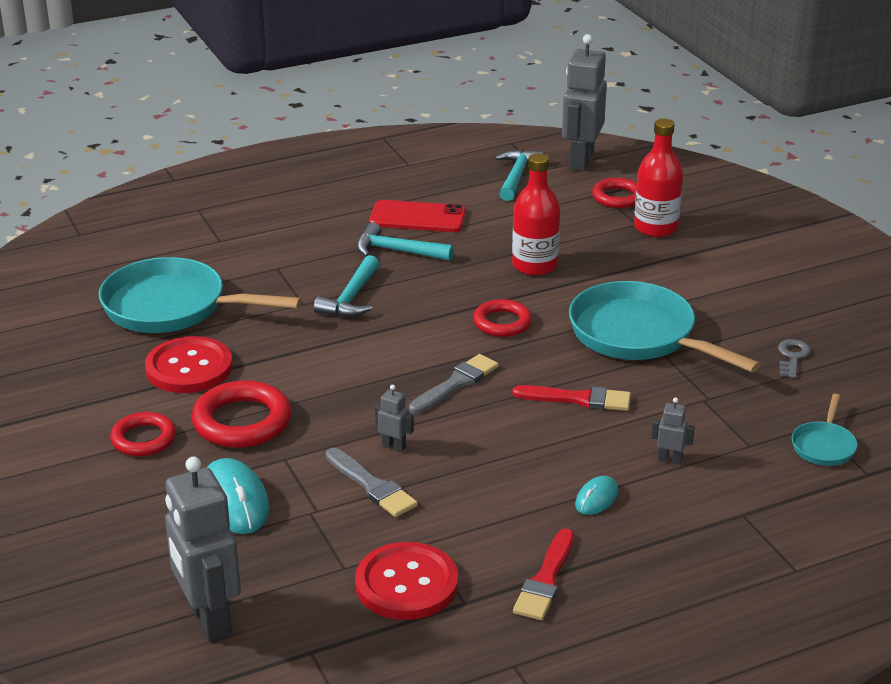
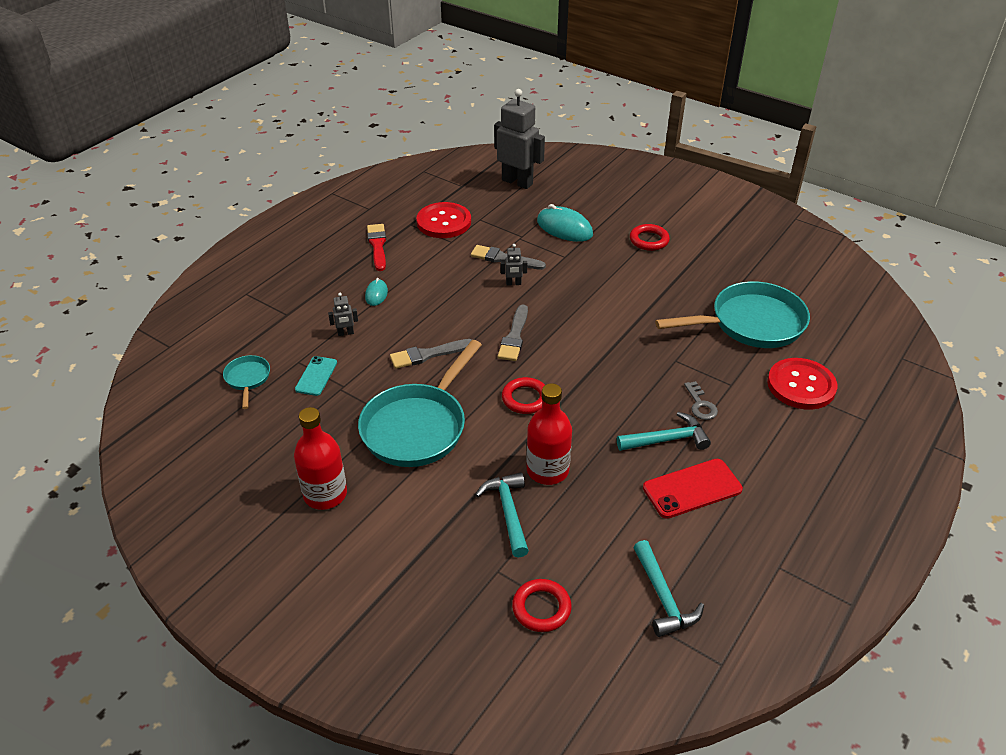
camera: 150 degrees right, 10 degrees up
red button [145,336,232,393] -> red button moved to [767,358,837,410]
red ring [191,380,292,448] -> none
turquoise hammer [314,255,379,317] -> turquoise hammer moved to [475,472,529,557]
red brush [512,385,631,411] -> grey brush [390,339,472,369]
grey robot [562,34,607,171] -> none
turquoise pan [569,281,761,373] -> turquoise pan turned 105 degrees clockwise [358,340,482,467]
red bottle [634,118,683,237] -> red bottle moved to [294,407,347,510]
grey key [778,339,811,378] -> grey key moved to [684,381,718,420]
none -> turquoise phone [295,356,337,396]

